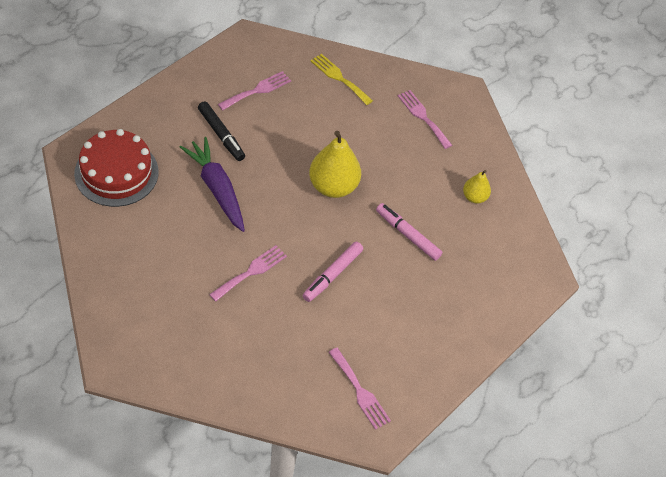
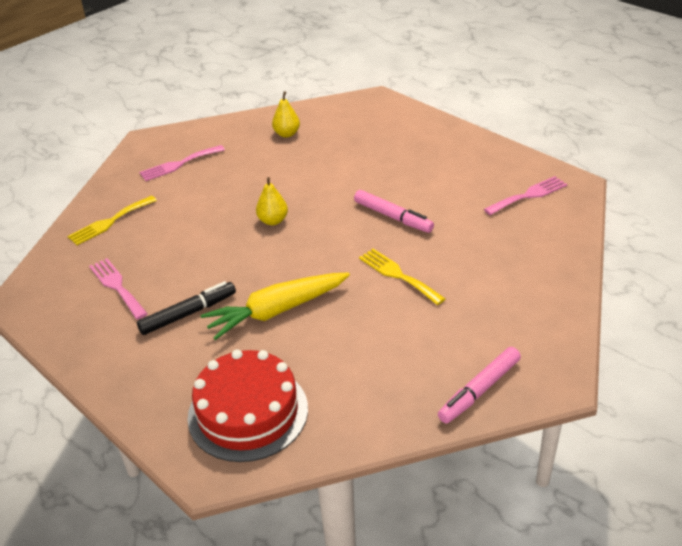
camera: 80 degrees left, 15 degrees down
purple carrot [180,137,245,232] -> yellow carrot [201,272,350,340]
pink fork [209,245,287,302] -> yellow fork [359,249,445,305]
yellow pear [309,131,361,198] -> yellow pear [256,177,288,225], size x0.54
pink marker [376,203,442,261] -> pink marker moved to [438,347,521,424]

